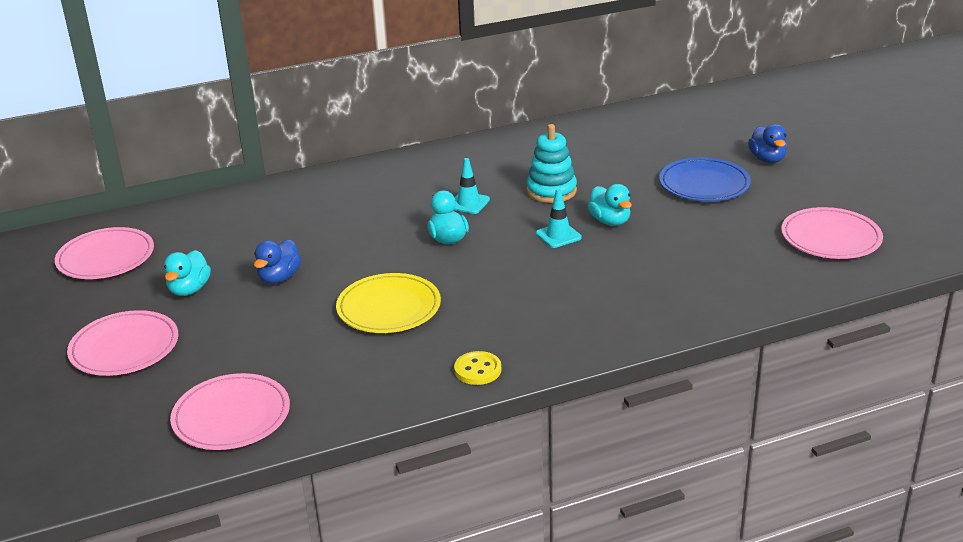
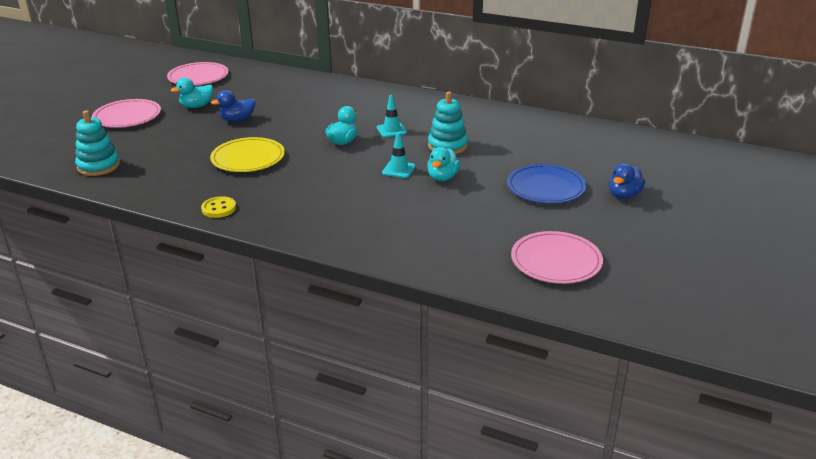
camera: 45 degrees right, 0 degrees up
pink plate [170,373,290,450] -> turquoise stacking toy [75,110,120,176]

